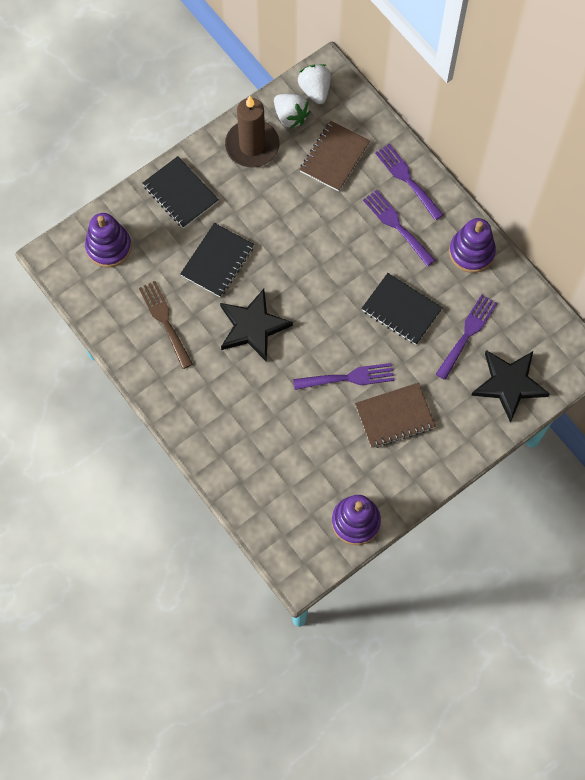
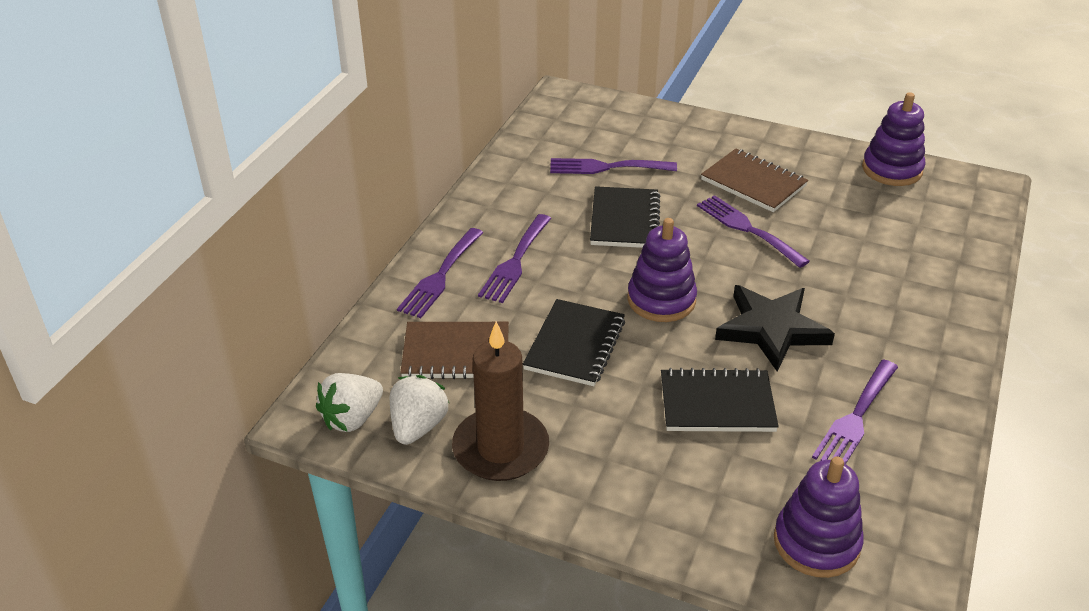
camera: 120 degrees left, 30 degrees down
brown fork [139,281,193,369] -> purple fork [812,360,898,464]
black notebook [143,156,219,228] -> black notebook moved to [523,299,625,386]
purple stacking toy [449,218,496,273] -> purple stacking toy moved to [628,218,697,322]
black star [471,350,550,423] -> none

